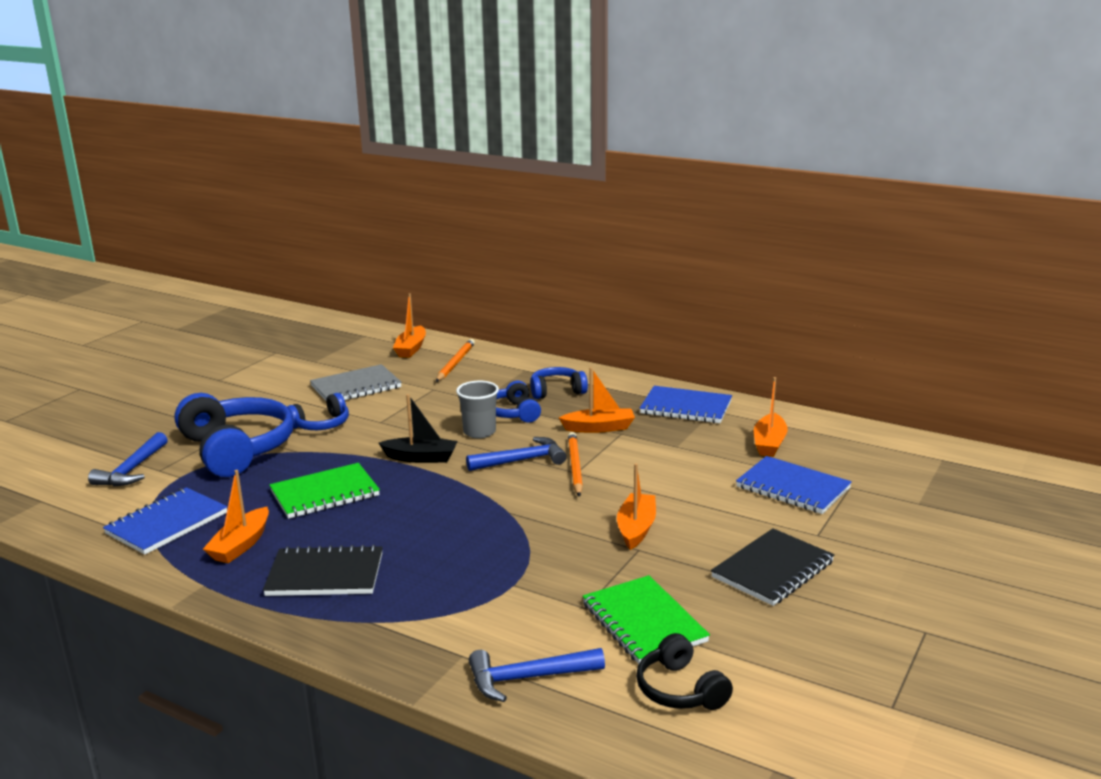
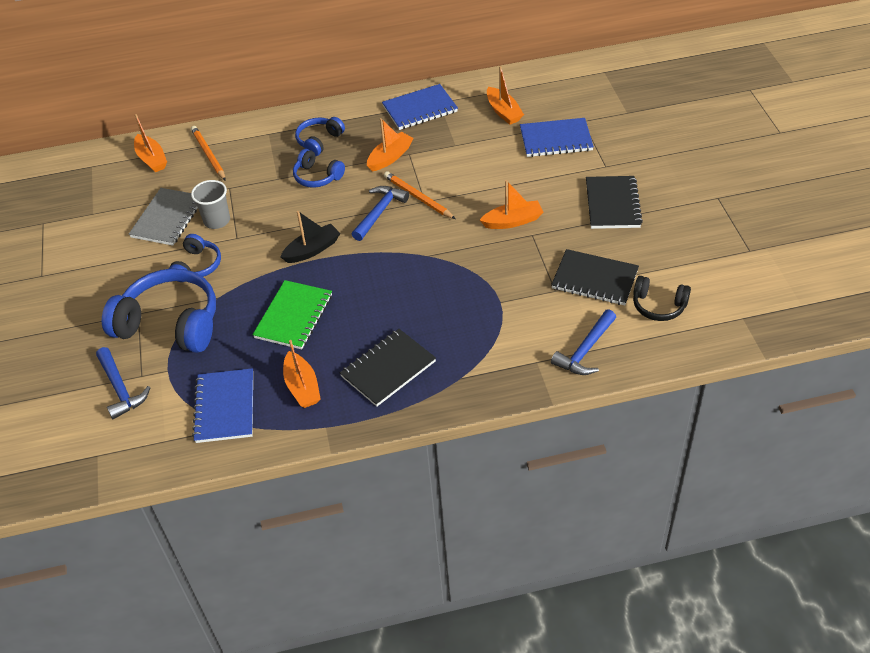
camera: 40 degrees left, 25 degrees up
grey cup [456,381,499,438] -> grey cup moved to [191,180,230,229]
green notebook [583,575,710,664] -> black notebook [551,249,639,305]
orange boat [617,463,656,550] -> orange boat turned 105 degrees clockwise [480,180,543,229]

